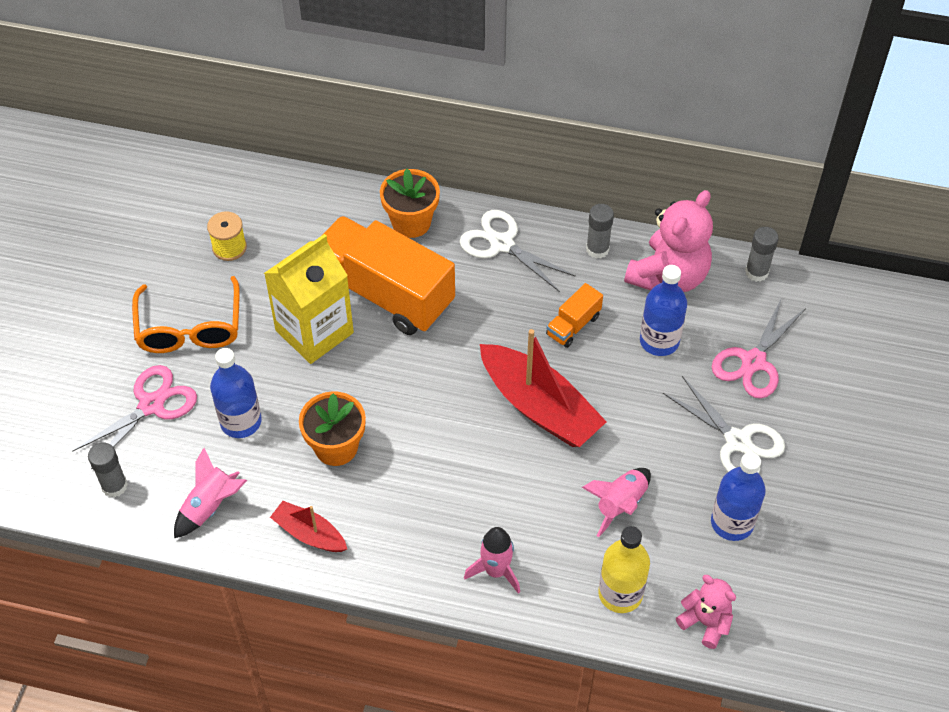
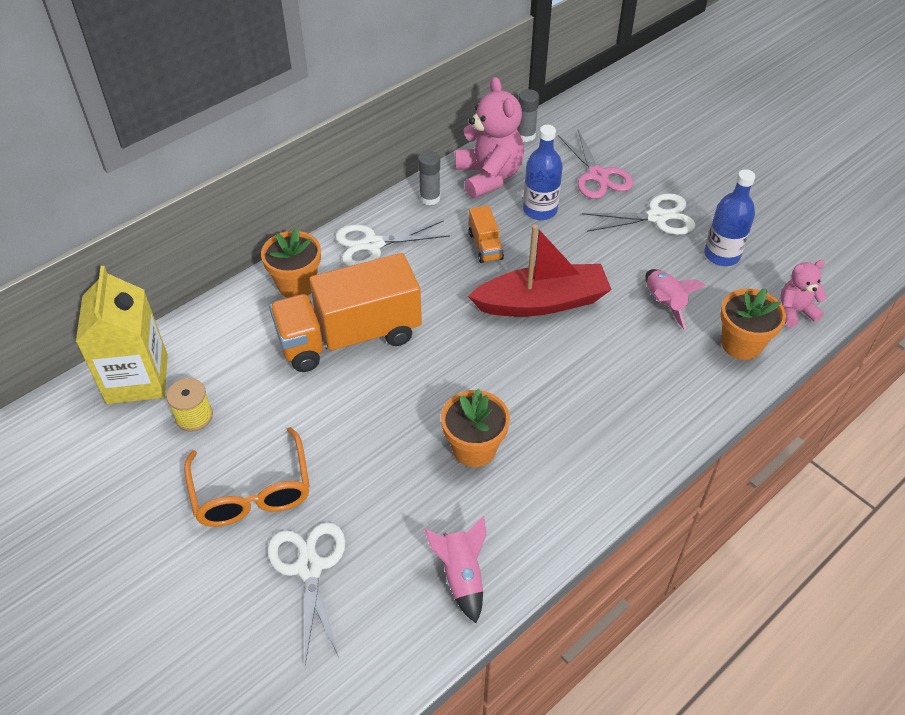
camera: 55 degrees left, 5 degrees down
pink scissors [72,365,197,469] -> white scissors [267,522,345,664]
grey glue stick [88,443,128,498] -> none
orange glasses [132,276,240,353] -> orange glasses turned 45 degrees clockwise [184,427,310,527]
blue bottle [210,348,262,438] -> none
yellow carton [264,234,354,364] -> yellow carton moved to [76,266,168,404]
red boat [270,501,347,552] -> none
pink rocket [464,527,520,594] -> none
yellow bottle [598,526,650,613] -> orange flower pot [720,288,786,360]

